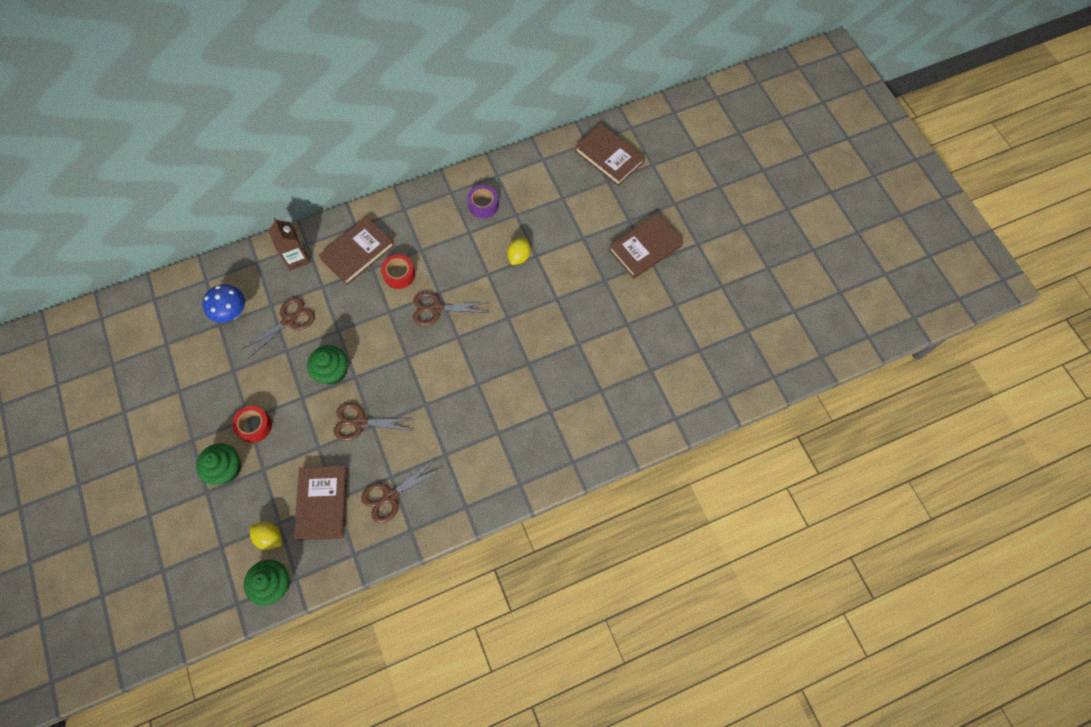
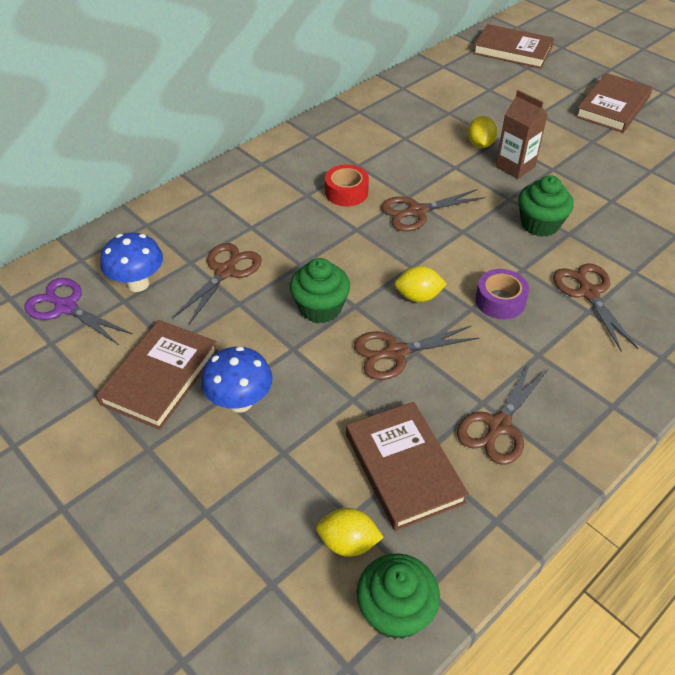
camera: 20 degrees left, 20 degrees down
green cupcake [196,443,241,485] -> green cupcake moved to [518,175,574,237]
red tape [232,406,272,443] -> blue mushroom [201,346,273,413]
brown carton [268,218,310,271] -> brown carton moved to [495,90,548,179]
brown book [319,217,395,285] -> brown book moved to [96,320,218,430]
purple tape [467,185,499,218] -> purple tape moved to [475,269,529,319]
none -> purple scissors [25,278,132,345]
none -> yellow lemon [394,266,447,302]
none -> brown scissors [553,263,638,352]

